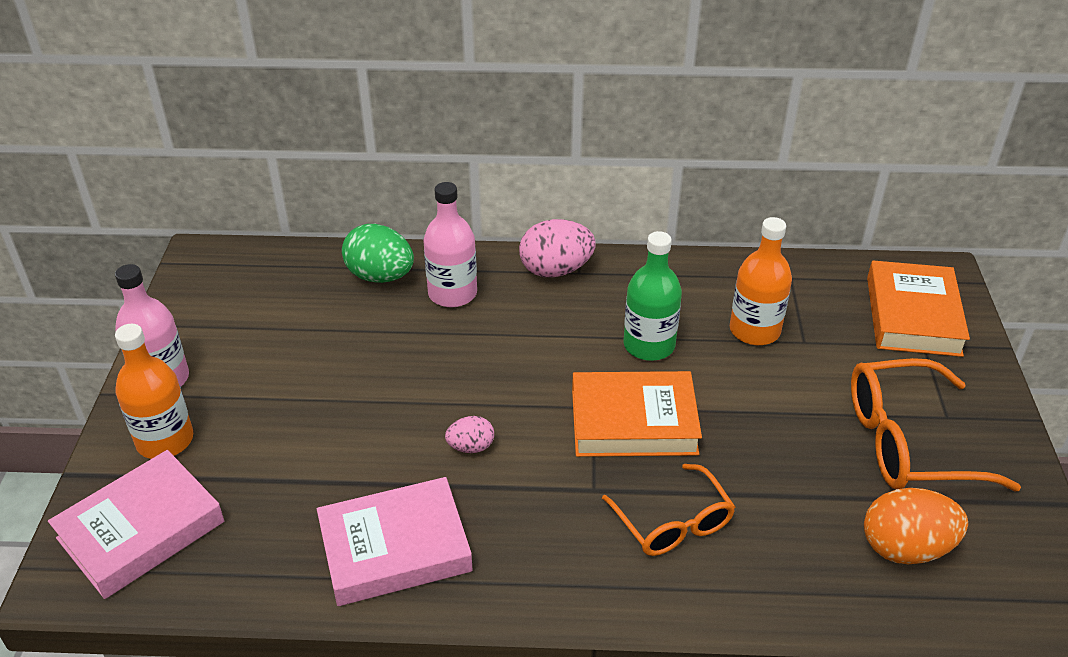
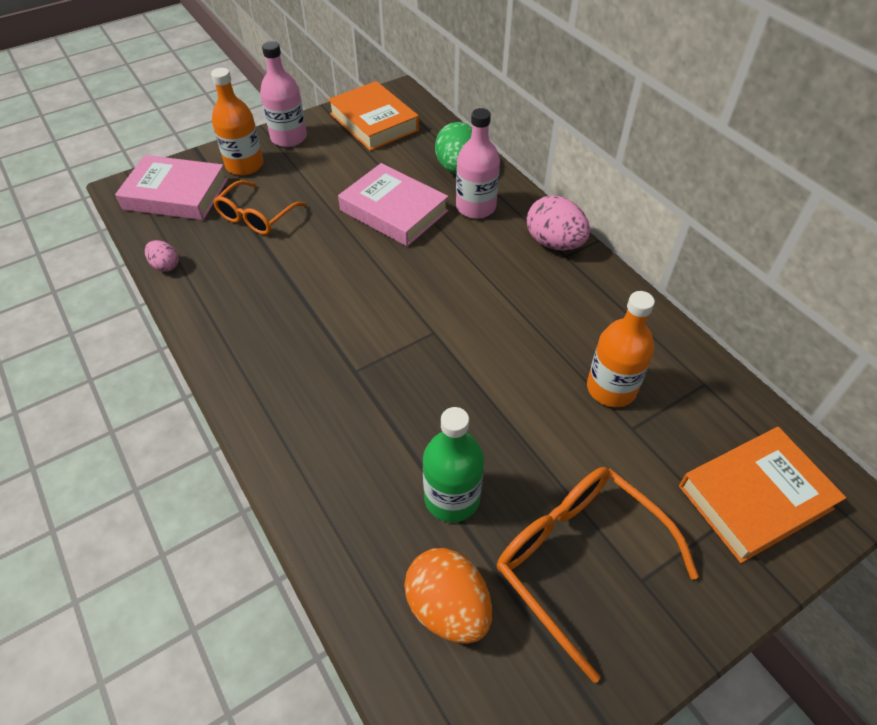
camera: 55 degrees right, 10 degrees up
pink book [317,477,473,606] -> pink book moved to [338,163,449,246]
pink egg [445,416,494,453] -> pink egg moved to [145,240,179,272]
orange book [572,371,702,457] -> orange book moved to [328,81,419,151]
orange glasses [602,464,735,556] -> orange glasses moved to [213,180,306,235]
green bottle [624,231,682,361] -> green bottle moved to [422,407,484,522]

